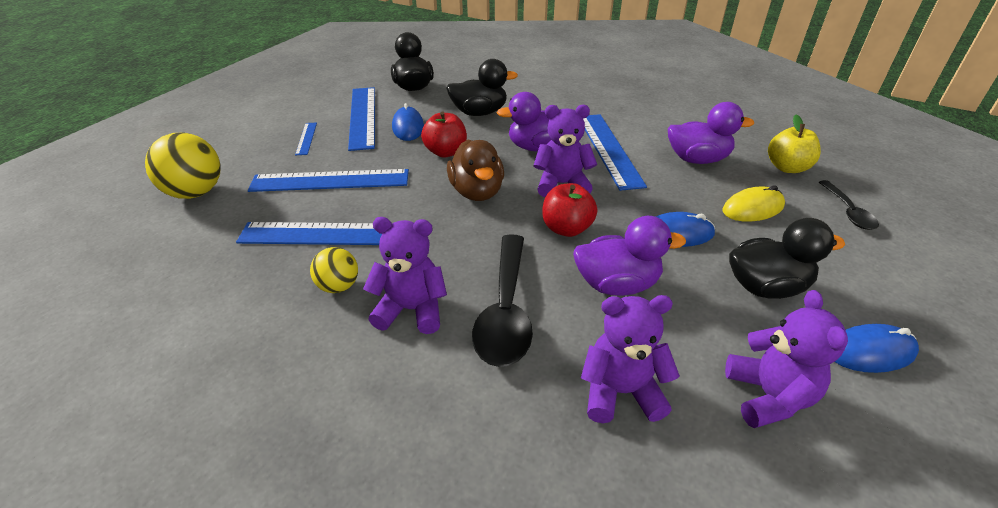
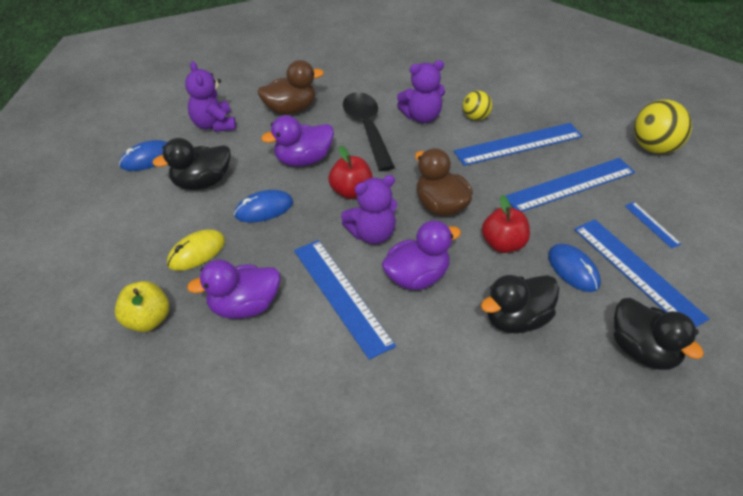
camera: 160 degrees right, 5 degrees up
purple teddy bear [581,295,680,423] -> brown duck [258,60,324,115]
black spoon [819,180,879,230] -> none

